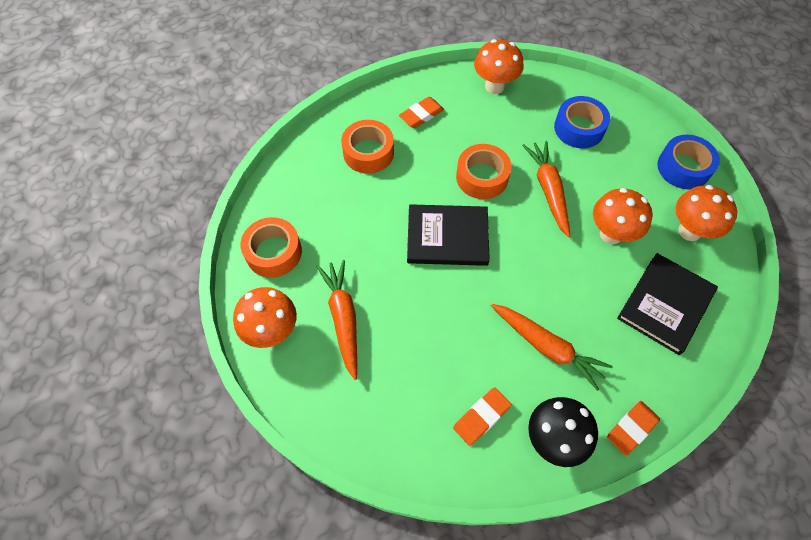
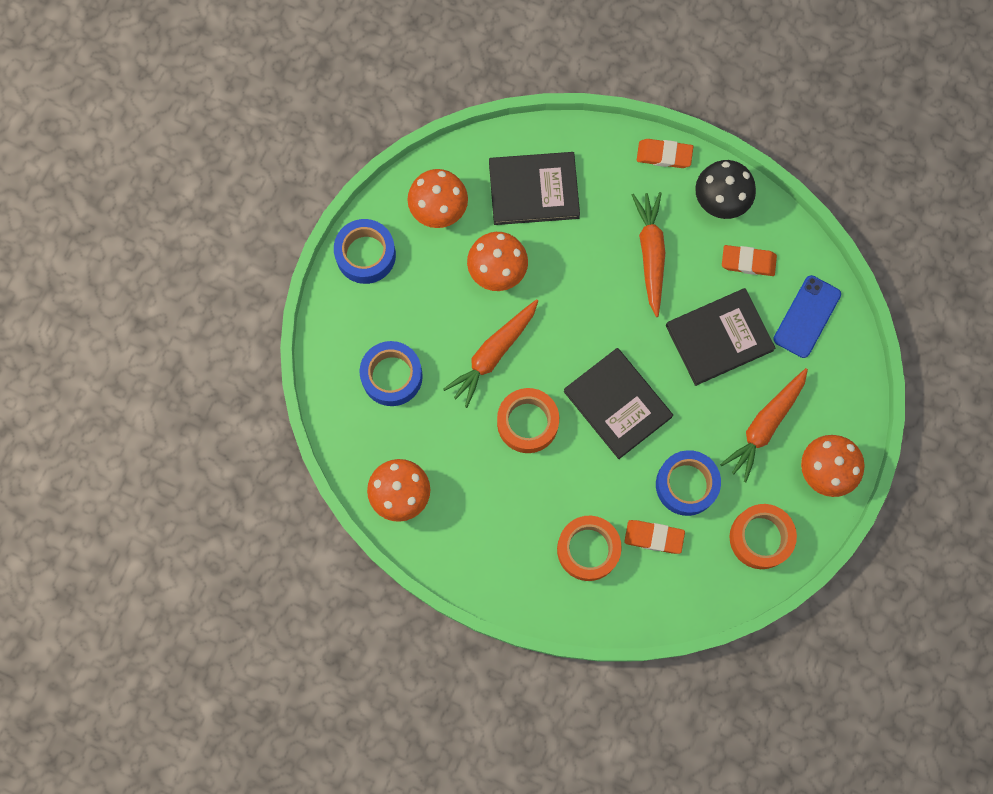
camera: 130 degrees left, 15 degrees up
orange eraser [399,97,444,128] -> orange eraser moved to [624,520,685,554]
none -> blue tape [656,450,721,516]
none -> black book [666,288,776,386]
none -> blue phone [773,275,841,358]

